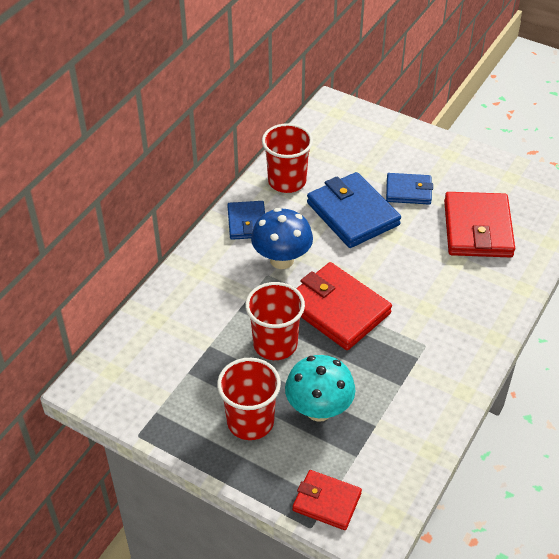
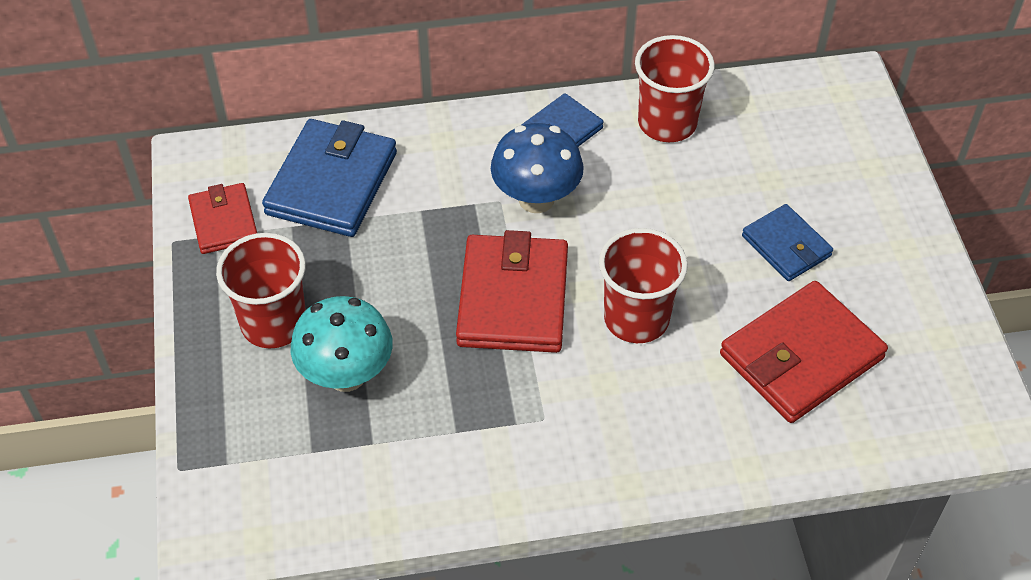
camera: 50 degrees right, 5 degrees up
red cup [245,282,305,360] -> red cup moved to [599,228,688,343]
red wallet [293,470,362,530] -> red wallet moved to [188,183,257,254]
blue wallet [307,172,401,248] -> blue wallet moved to [262,119,397,237]

